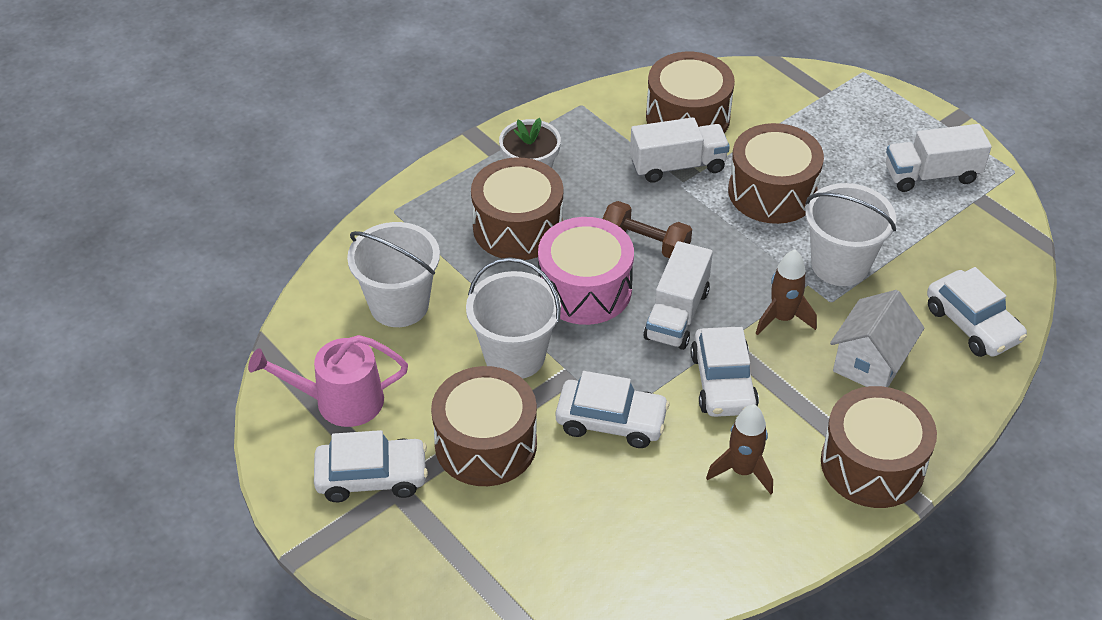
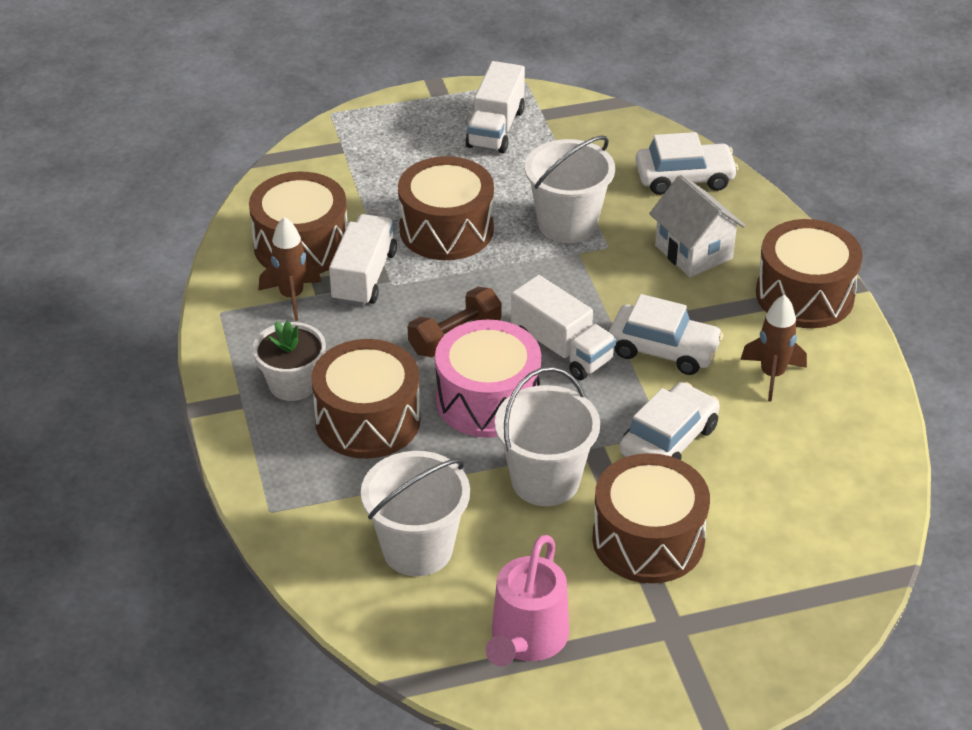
camera: 65 degrees left, 5 degrees down
white car [314,430,428,502] -> none
brown rocket [756,250,817,335] -> brown rocket moved to [259,217,321,321]

